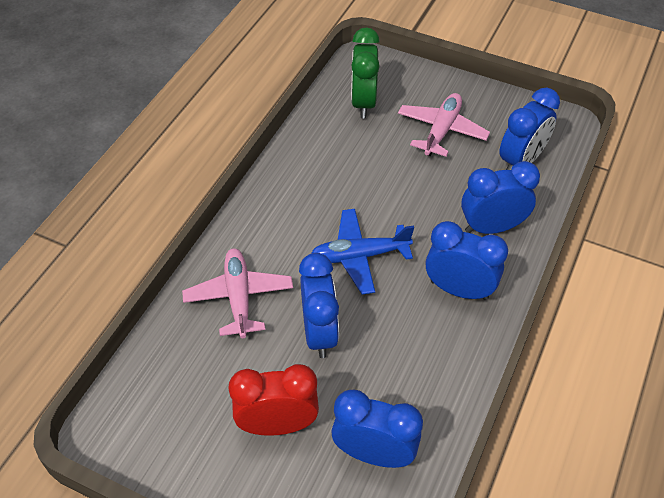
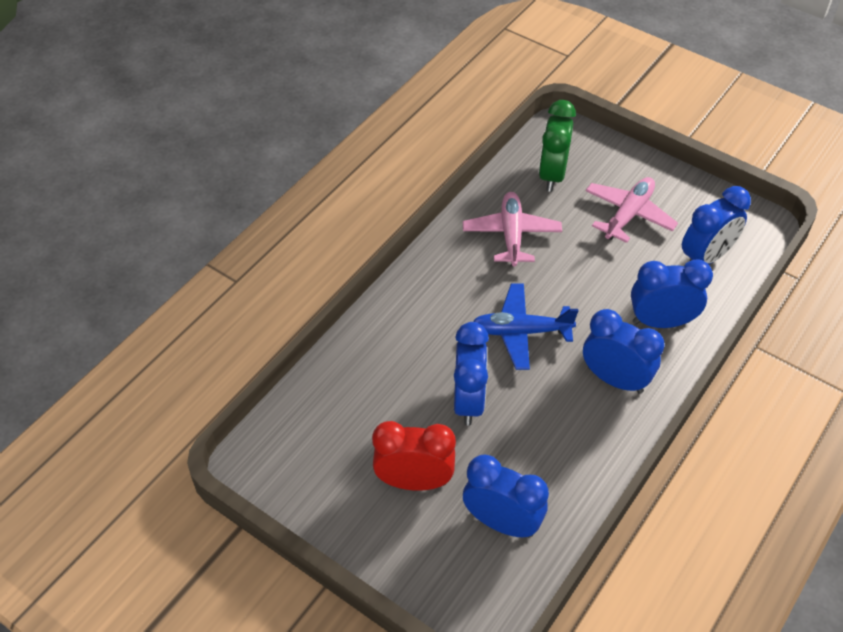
camera: 10 degrees right, 0 degrees up
pink plane [182,248,293,338] -> pink plane moved to [463,192,562,266]

